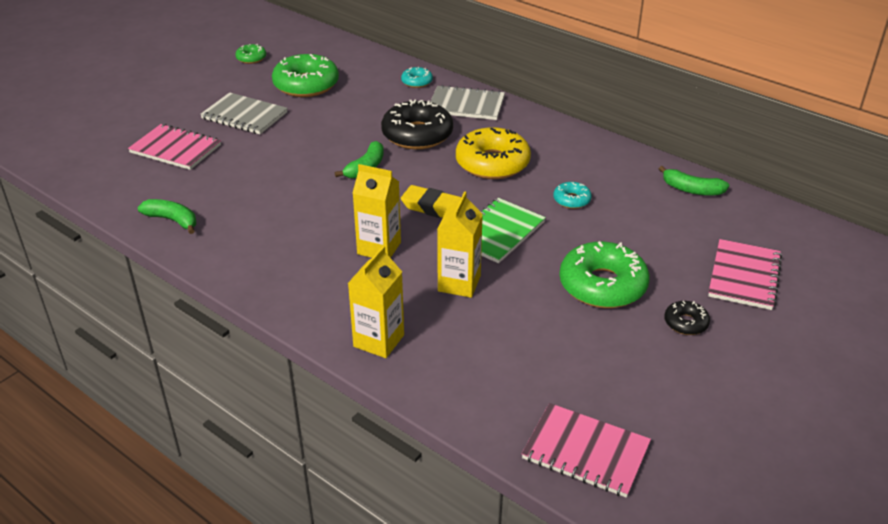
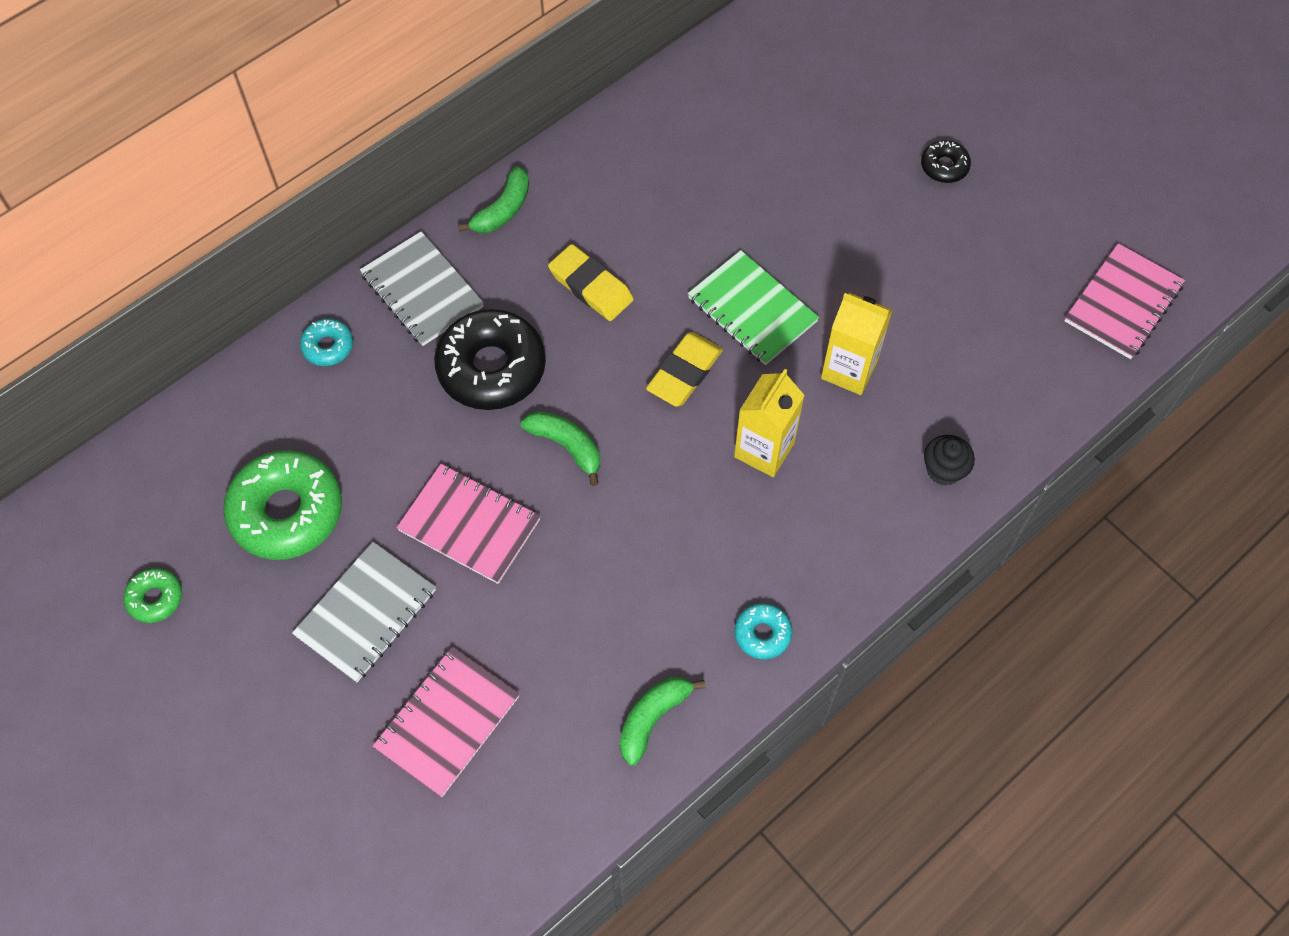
camera: 80 degrees left, 25 degrees up
yellow carton [348,246,404,358] -> black cupcake [924,435,975,485]
grey notebook [430,85,505,120] -> grey notebook turned 60 degrees counterclockwise [360,231,484,346]
yellow donut [456,127,531,179] -> yellow eraser [548,244,634,321]
turquoise donut [553,182,592,209] -> turquoise donut moved to [734,603,792,659]
green donut [559,241,650,308] -> none
green banana [659,166,729,196] -> green banana moved to [458,166,529,233]
pink notebook [708,239,782,310] -> pink notebook moved to [397,464,541,584]

